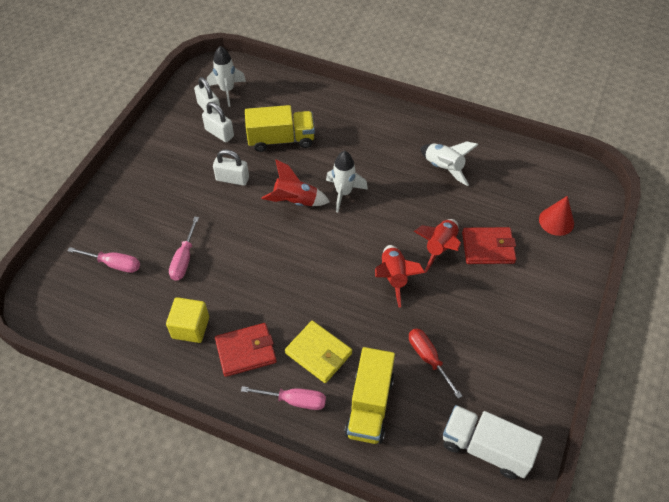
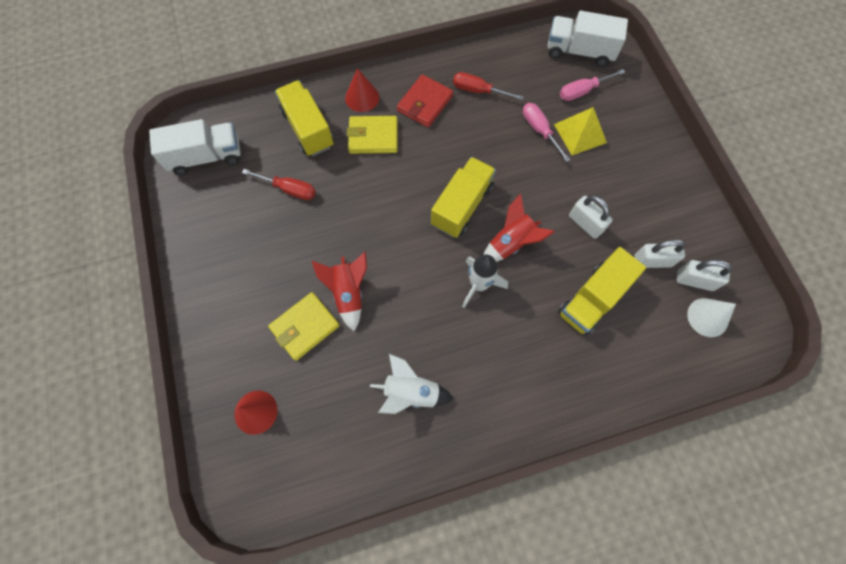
camera: 140 degrees right, 15 degrees up
yellow cube [166,297,209,343] -> red screwdriver [453,72,524,100]
white rocket [207,46,246,107] -> white cone [687,298,736,337]
white padlock [213,149,249,186] -> white padlock turned 75 degrees clockwise [569,195,612,239]
pink screwdriver [241,386,326,410] -> red cone [345,68,379,112]
red rocket [375,245,425,307] -> none
red wallet [462,227,516,264] -> yellow wallet [268,292,340,361]
none -> yellow truck [431,157,496,238]
none -> white truck [548,11,628,67]
none -> yellow pyramid [554,107,607,155]

